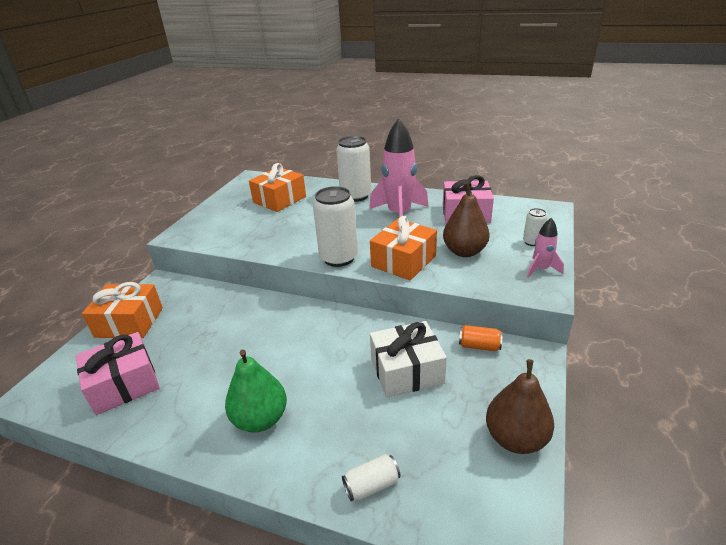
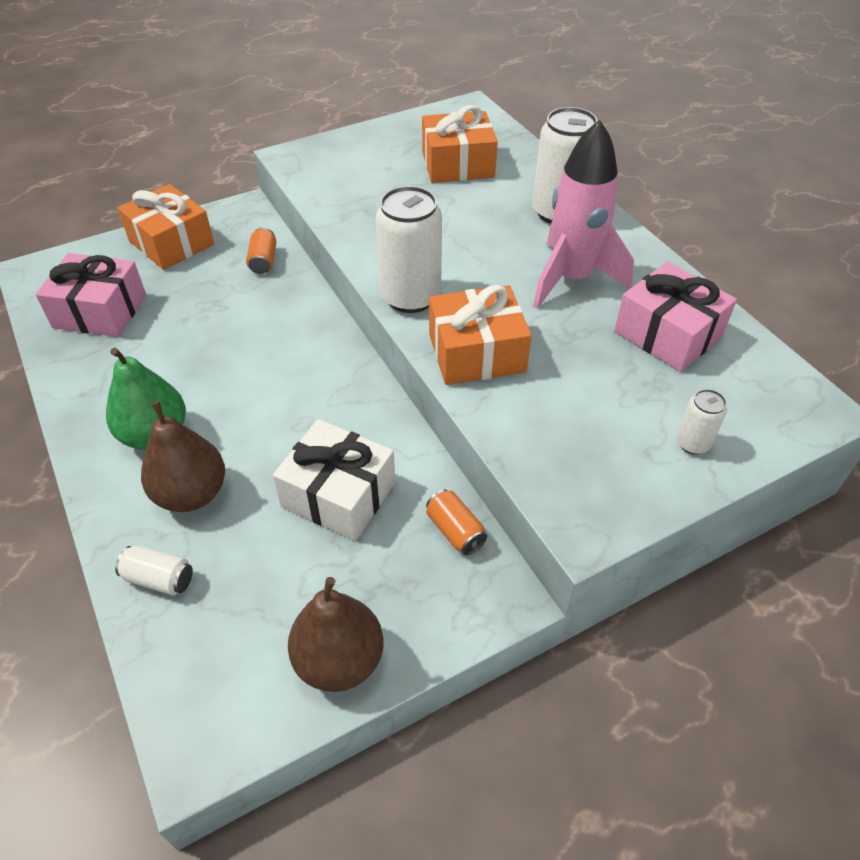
camera: 40 degrees right, 15 degrees up
brown pear [443,182,490,257] -> brown pear moved to [141,401,225,512]
pink rocket [527,218,564,278] -> none
none -> orange can [246,228,277,274]

